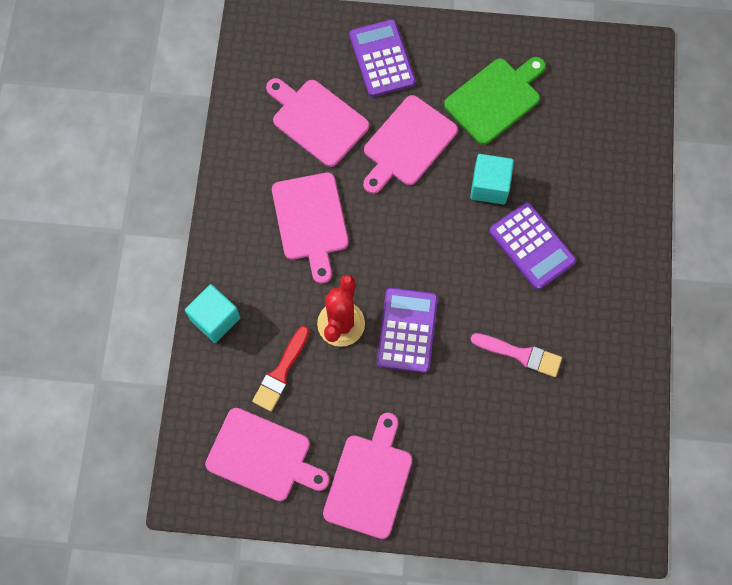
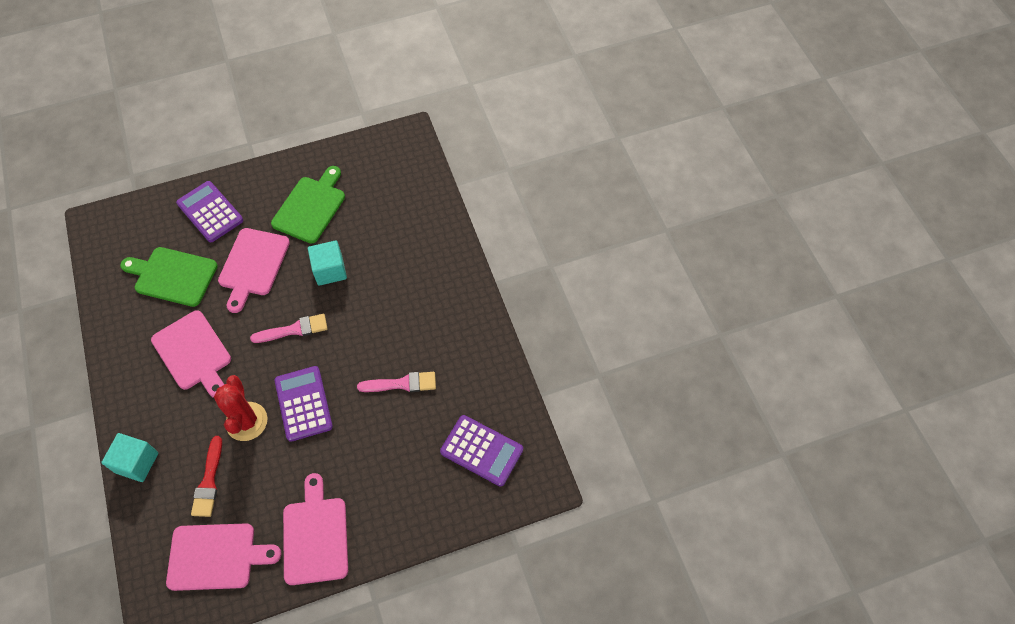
camera: 25 degrees left, 10 degrees down
pink cutting board [266,78,369,167] -> green cutting board [120,247,218,307]
purple calculator [489,202,576,290] -> purple calculator moved to [440,415,523,486]
none -> pink brush [250,314,328,343]

